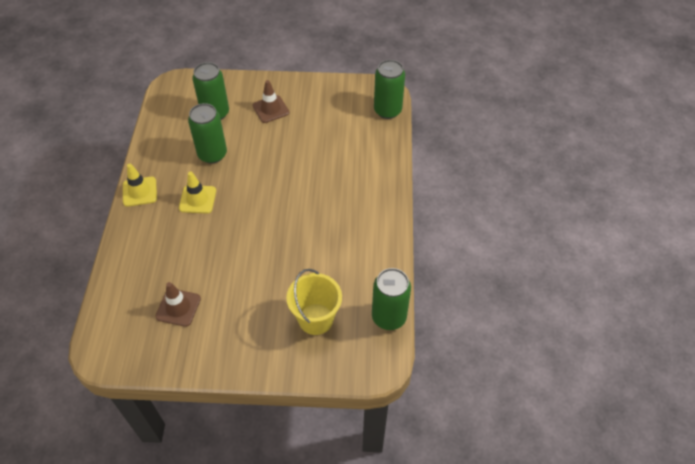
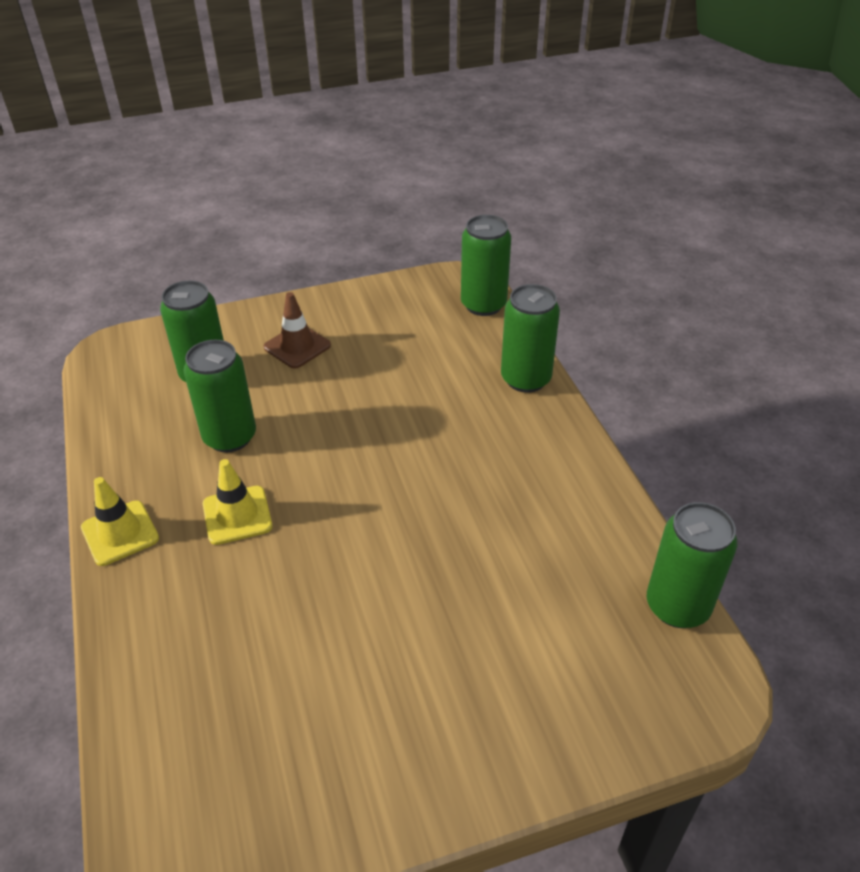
camera: 20 degrees left, 10 degrees down
brown traffic cone [155,282,201,327] -> none
yellow bucket [286,269,342,335] -> none
none -> green can [501,284,560,393]

